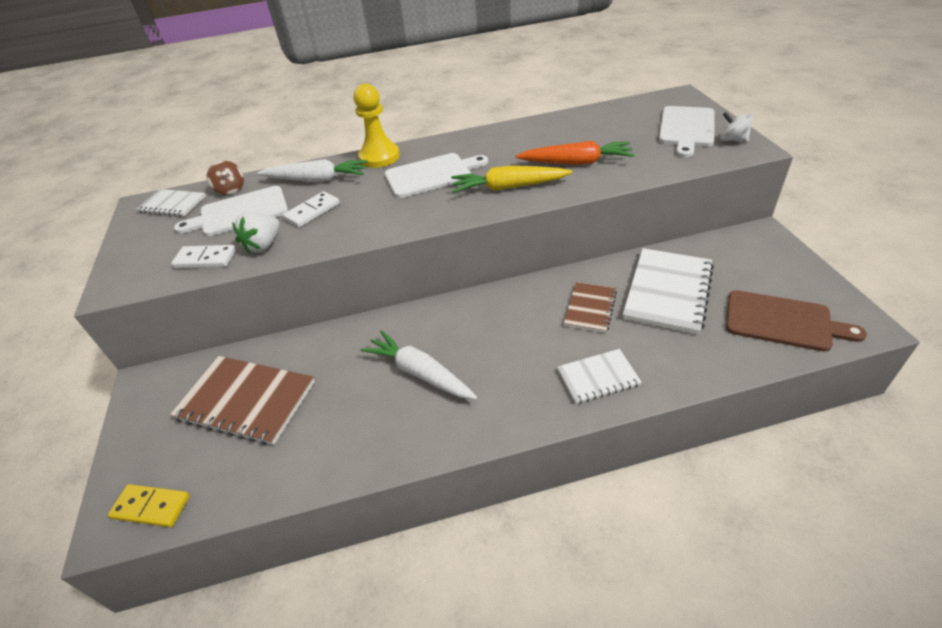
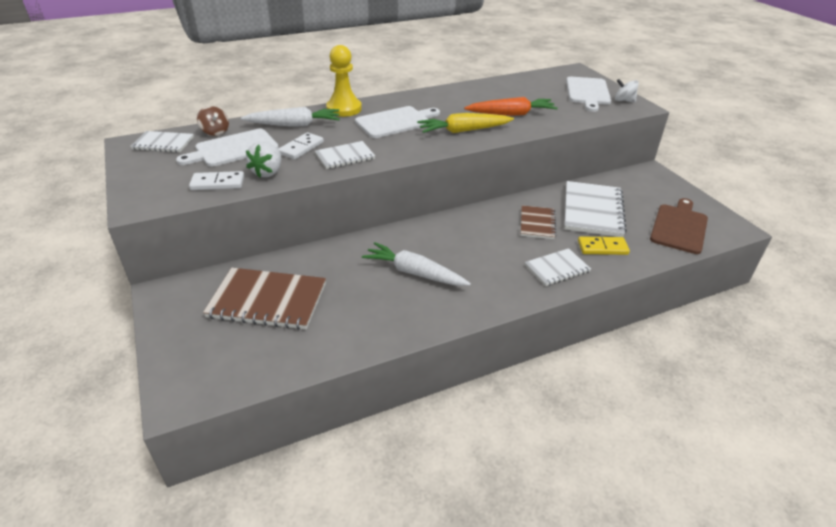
camera: 15 degrees left, 5 degrees down
yellow domino [108,484,190,527] -> yellow domino moved to [578,236,630,255]
brown cutting board [726,290,867,352] -> brown cutting board turned 75 degrees counterclockwise [650,198,708,254]
none -> white notebook [315,141,375,169]

